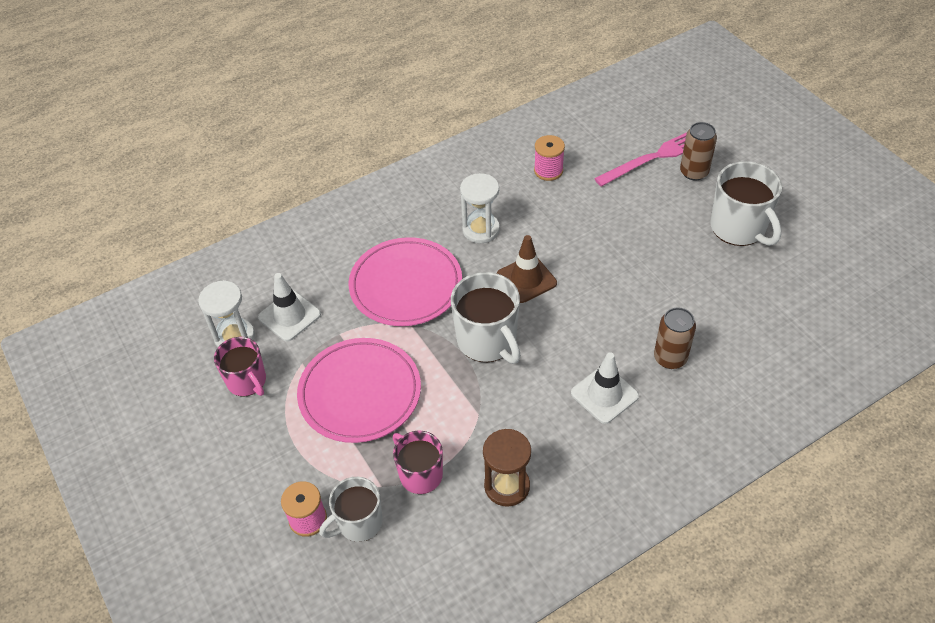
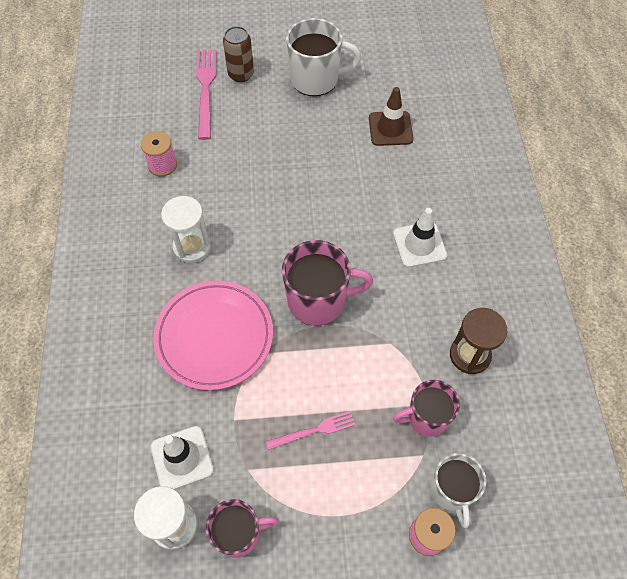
camera: 65 degrees left, 10 degrees up
pink plate [297,338,421,443] -> pink fork [266,411,355,450]
white mug [451,272,521,364] -> pink mug [282,240,373,326]
brown traffic cone [497,235,557,303] -> brown traffic cone moved to [369,87,413,146]
brown can [654,307,696,369] -> none

